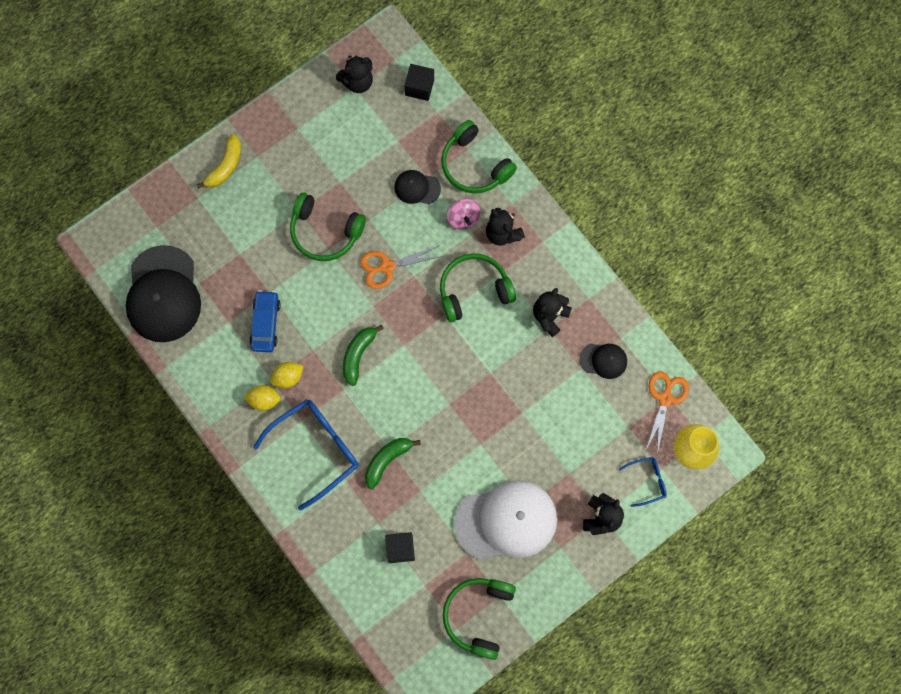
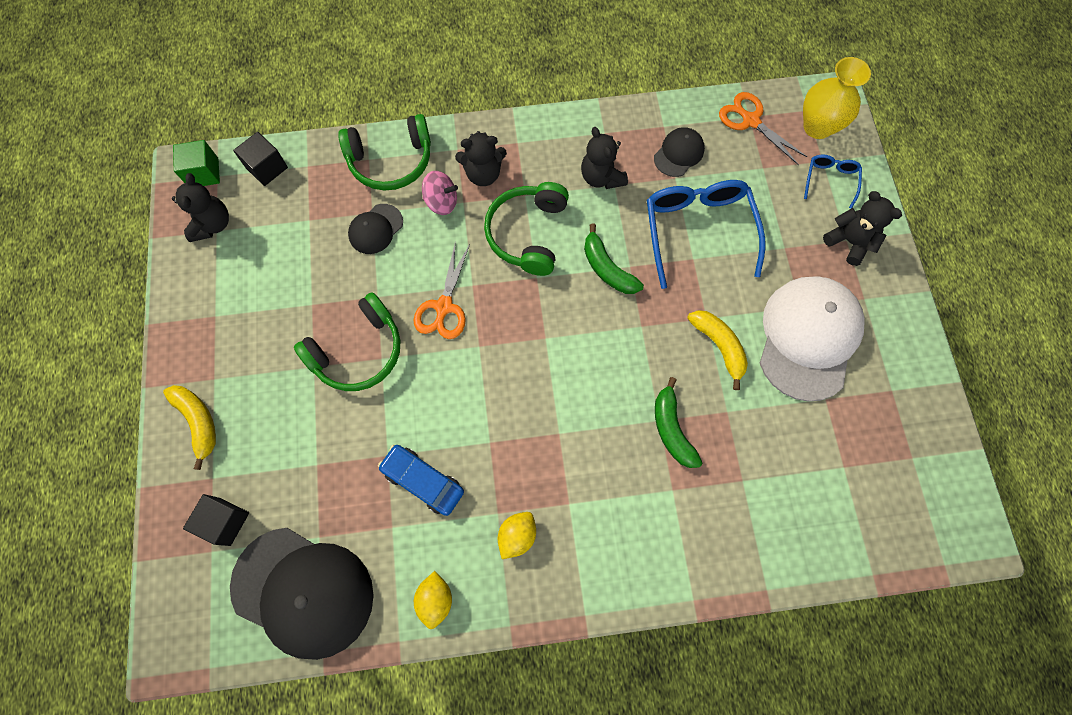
camera: 60 degrees left, 5 degrees down
blue glasses [253,399,359,510] -> blue glasses moved to [647,180,765,289]
yellow lemon [270,362,304,388] -> yellow lemon moved to [414,571,452,629]
green banana [343,324,384,386] -> green banana moved to [584,224,644,294]
black cube [385,532,415,563] -> black cube moved to [183,494,249,546]
green headphones [443,578,516,660] -> none
none -> green cube [173,140,220,186]
none -> yellow banana [687,310,748,390]

